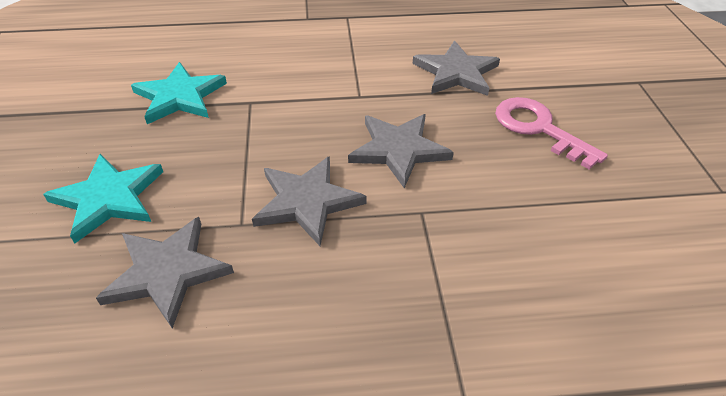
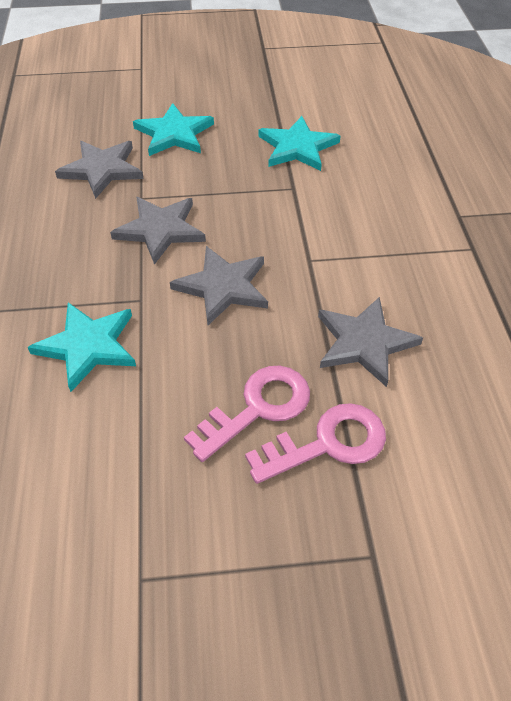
camera: 90 degrees right, 5 degrees up
none -> turquoise star [28,302,136,392]
none -> pink key [245,403,386,484]

